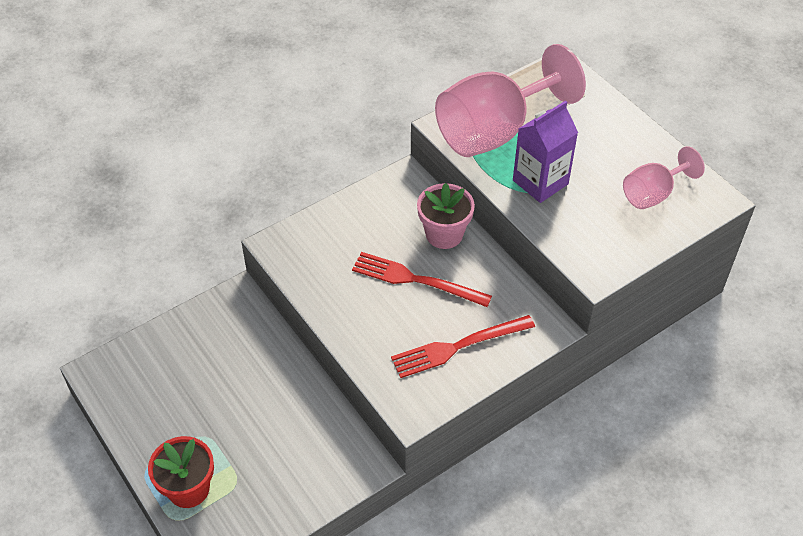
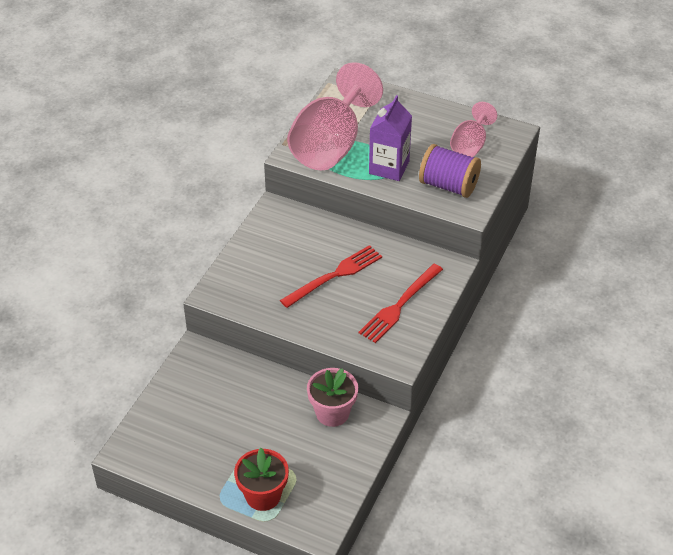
camera: 30 degrees left, 5 degrees down
red fork [352,252,492,307] -> red fork turned 150 degrees clockwise [280,245,382,308]
pink flower pot [417,183,475,249] -> pink flower pot moved to [307,368,358,427]
none -> purple spool [419,144,481,198]

